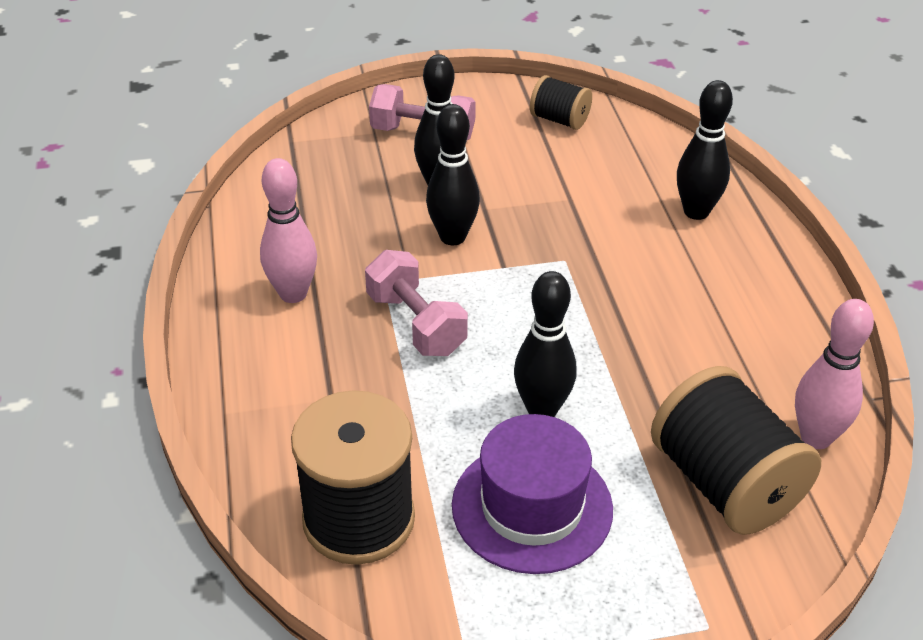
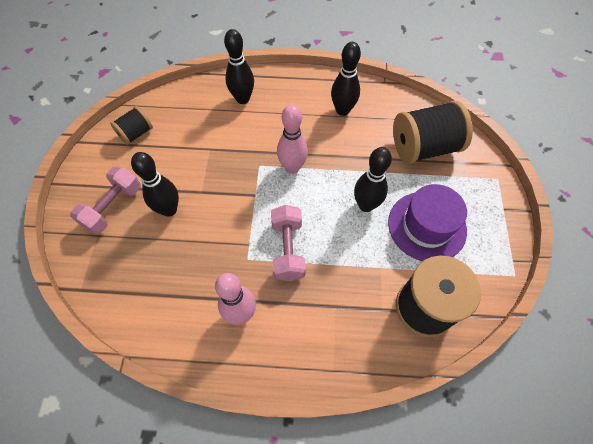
camera: 75 degrees left, 20 degrees up
pink dumbbell [365,250,468,356] -> pink dumbbell turned 75 degrees counterclockwise [271,205,306,281]
black bowling pin [426,104,480,245] -> black bowling pin moved to [331,42,361,116]
pink bowling pin [795,299,874,449] -> pink bowling pin moved to [277,104,308,174]

